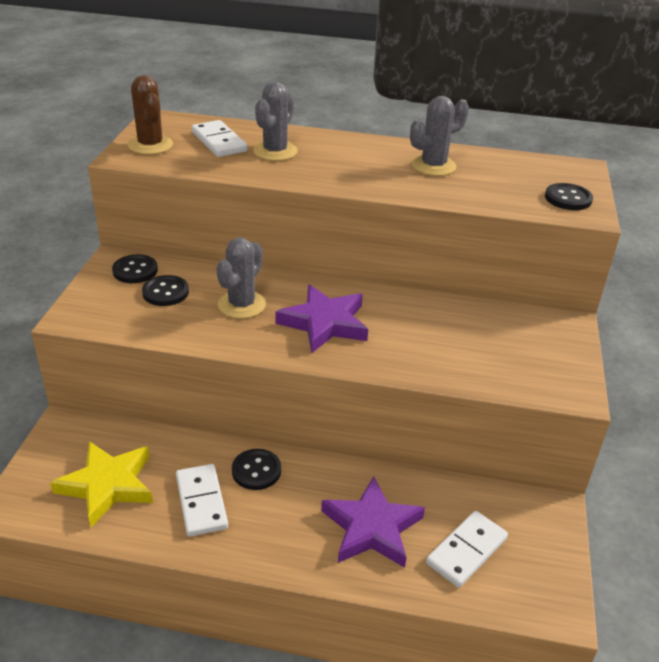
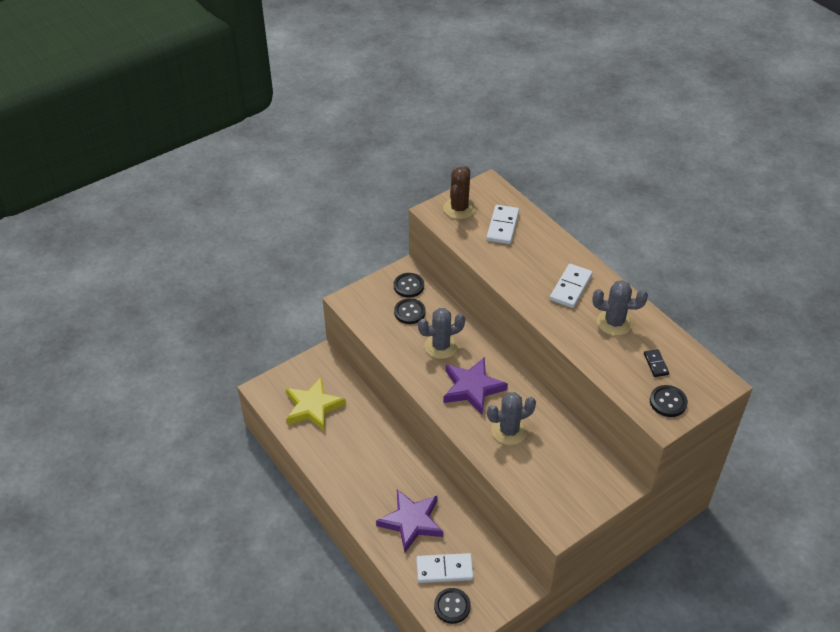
camera: 45 degrees right, 10 degrees up
white domino [176,464,228,537] -> white domino moved to [550,264,593,308]
black button [232,449,281,490] -> black button moved to [434,588,471,624]
grey cactus [253,82,298,161] -> grey cactus moved to [487,392,536,445]
none -> black domino [644,349,669,377]

